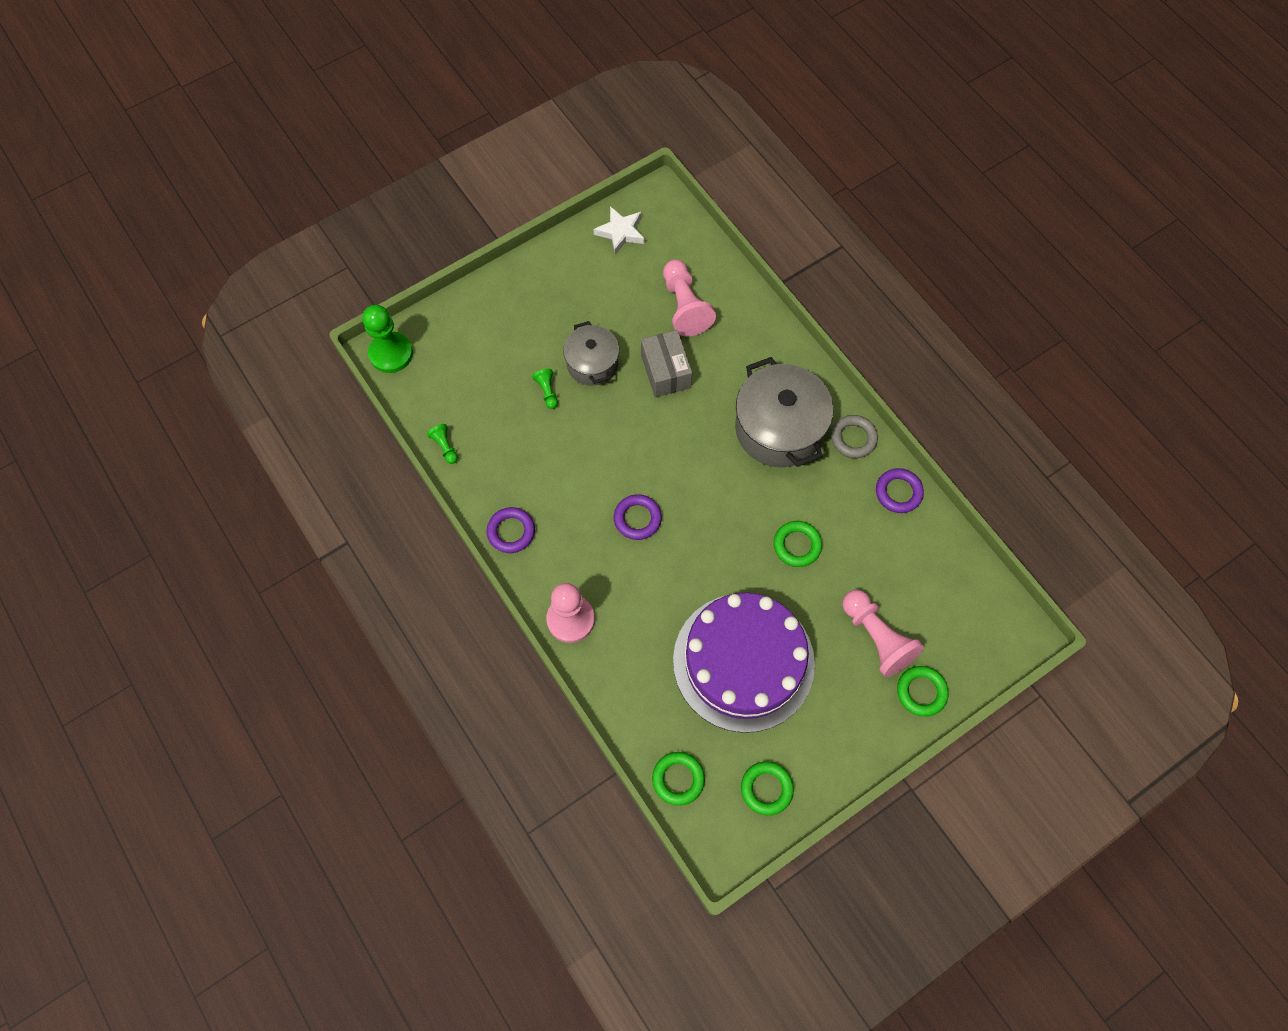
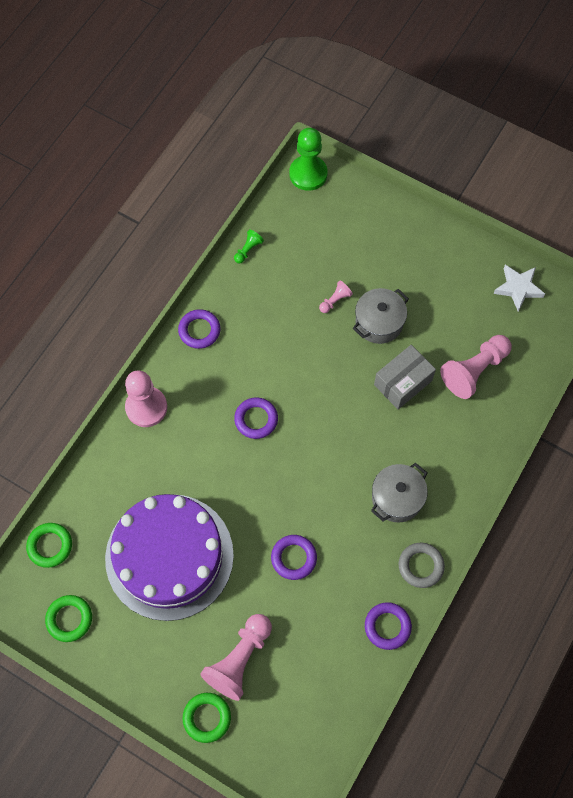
camera: 65 degrees right, 0 degrees up
green pawn [532,369,558,409] -> pink pawn [319,281,353,313]
grey pot [735,357,834,467] -> grey pot [371,463,428,523], size x0.60
green ring [774,521,822,567] -> purple ring [271,535,317,580]

